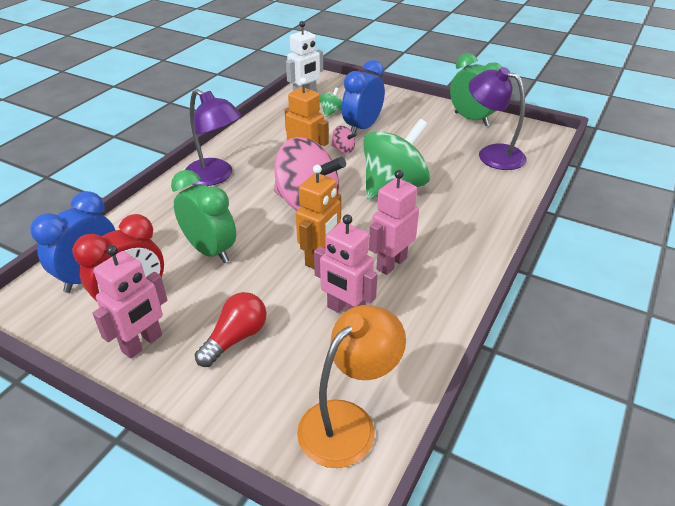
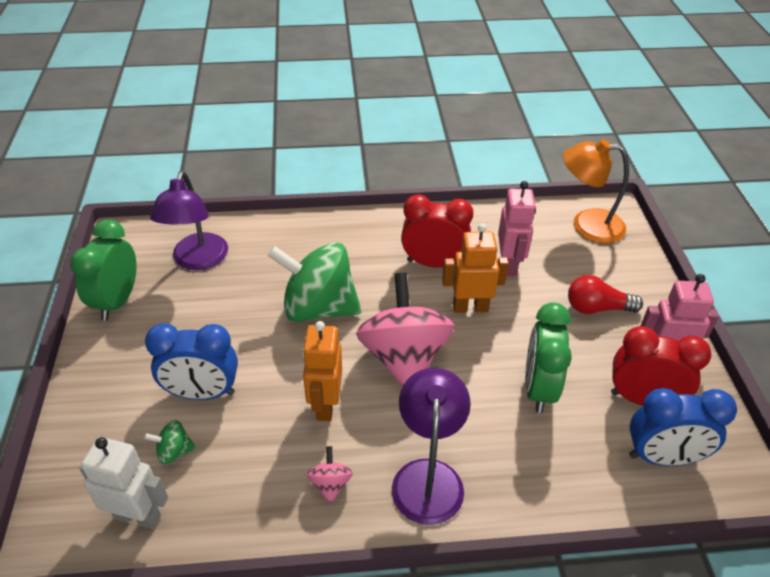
camera: 125 degrees left, 5 degrees up
pink spinning top [331,125,357,154] -> pink spinning top moved to [307,446,353,504]
pink robot [369,170,419,275] -> red clock [401,194,474,268]

